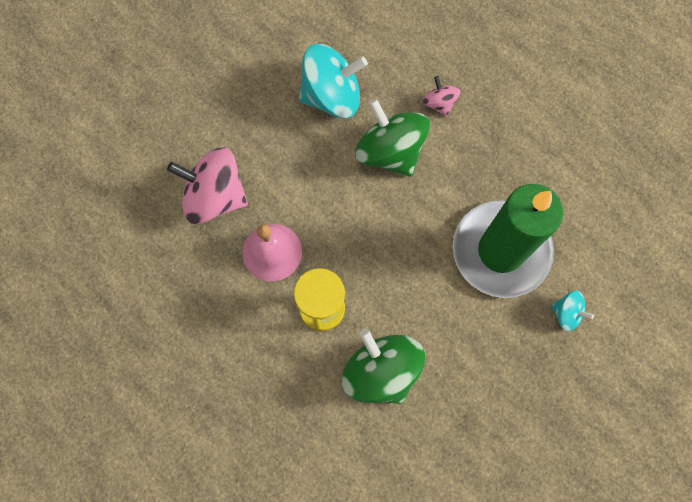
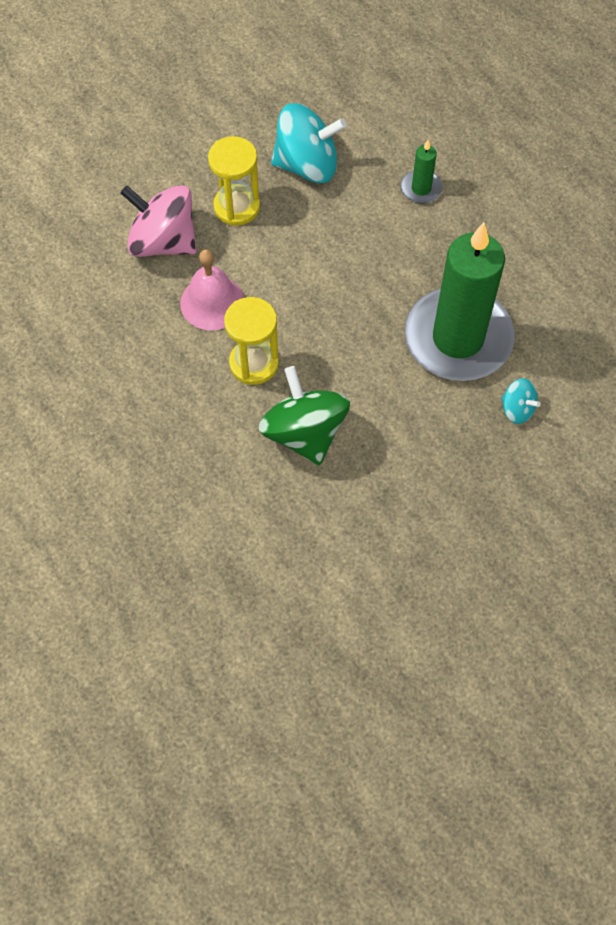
camera: 10 degrees right, 10 degrees down
green spinning top [355,99,430,177] -> none
pink spinning top [423,76,461,117] -> green candle [401,140,443,203]
none -> yellow hourglass [208,136,260,226]

